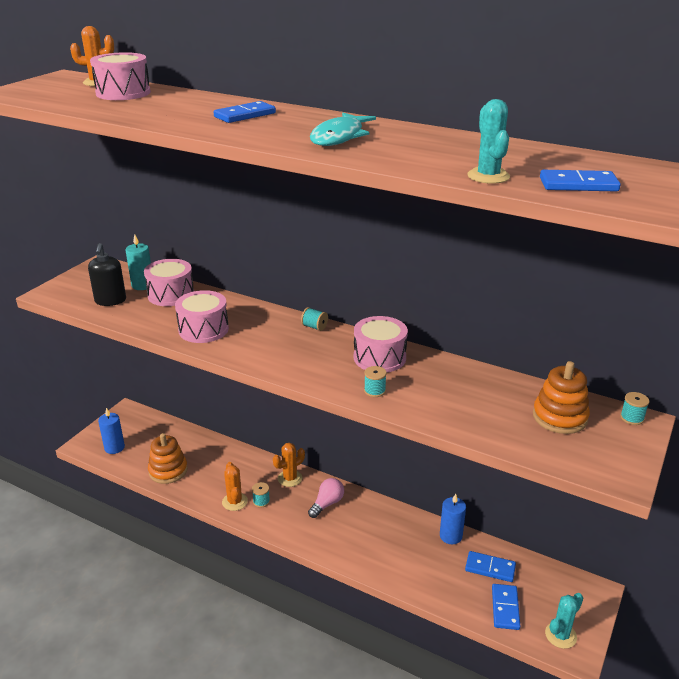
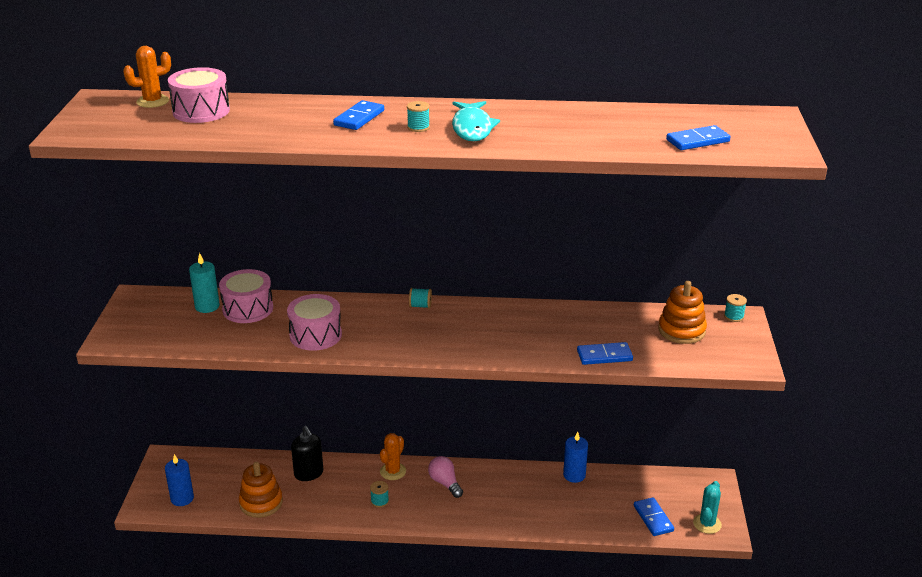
camera: 25 degrees left, 0 degrees up
black soap dispenser [88,243,126,306] -> black soap dispenser moved to [291,426,323,481]
orange cactus [222,462,248,511] -> none
pink light bulb [308,478,344,518] -> pink light bulb turned 45 degrees counterclockwise [428,456,463,498]
pink drum [354,316,408,373] -> none
turquoise spool [364,366,387,397] -> turquoise spool moved to [407,101,430,132]
blue domino [465,551,516,582] -> blue domino moved to [577,342,633,365]
turquoise cactus [467,99,510,184] -> none

